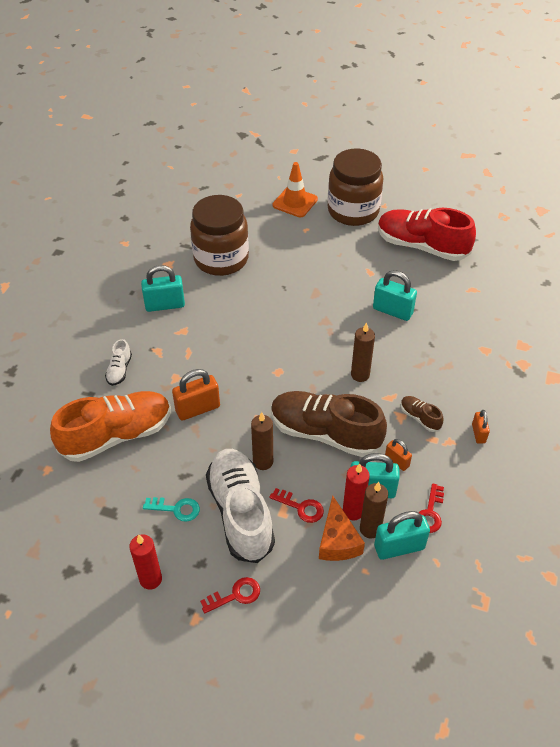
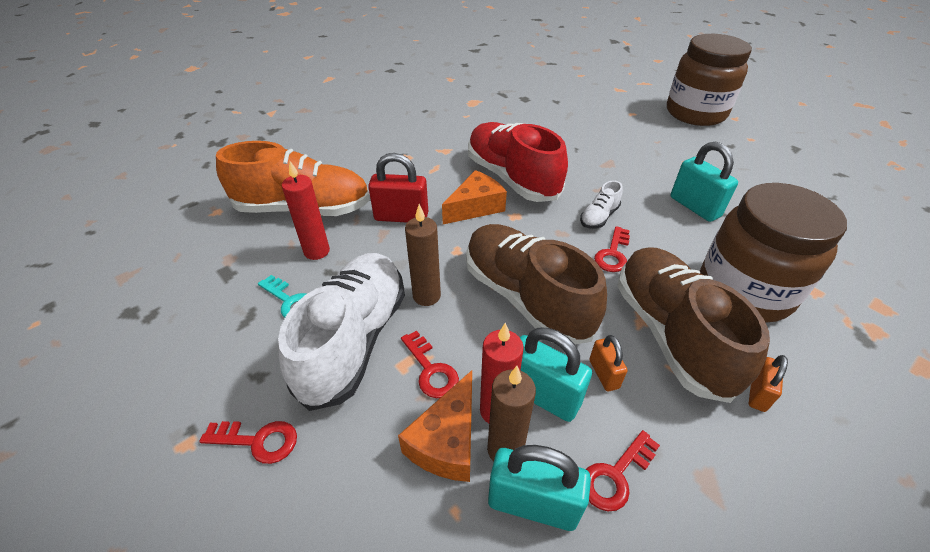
camera: 30 degrees right, 5 degrees down
white shoe [105,339,132,386] -> white shoe moved to [580,180,623,229]
red candle [129,534,162,590] -> red candle moved to [282,161,330,260]
turquoise padlock [141,265,185,312] -> none
orange padlock [172,369,220,421] -> red padlock [368,153,428,223]
brown jar [190,195,249,276] -> brown jar moved to [700,183,847,323]
orange traffic cone [273,162,318,217] -> none
brown candle [351,322,375,382] -> red key [594,226,630,272]
red shoe [378,208,476,261] -> red shoe moved to [468,122,568,202]
brown shoe [401,396,443,432] -> brown shoe [617,248,770,403], size x2.33
none -> orange cheese [442,170,507,224]

